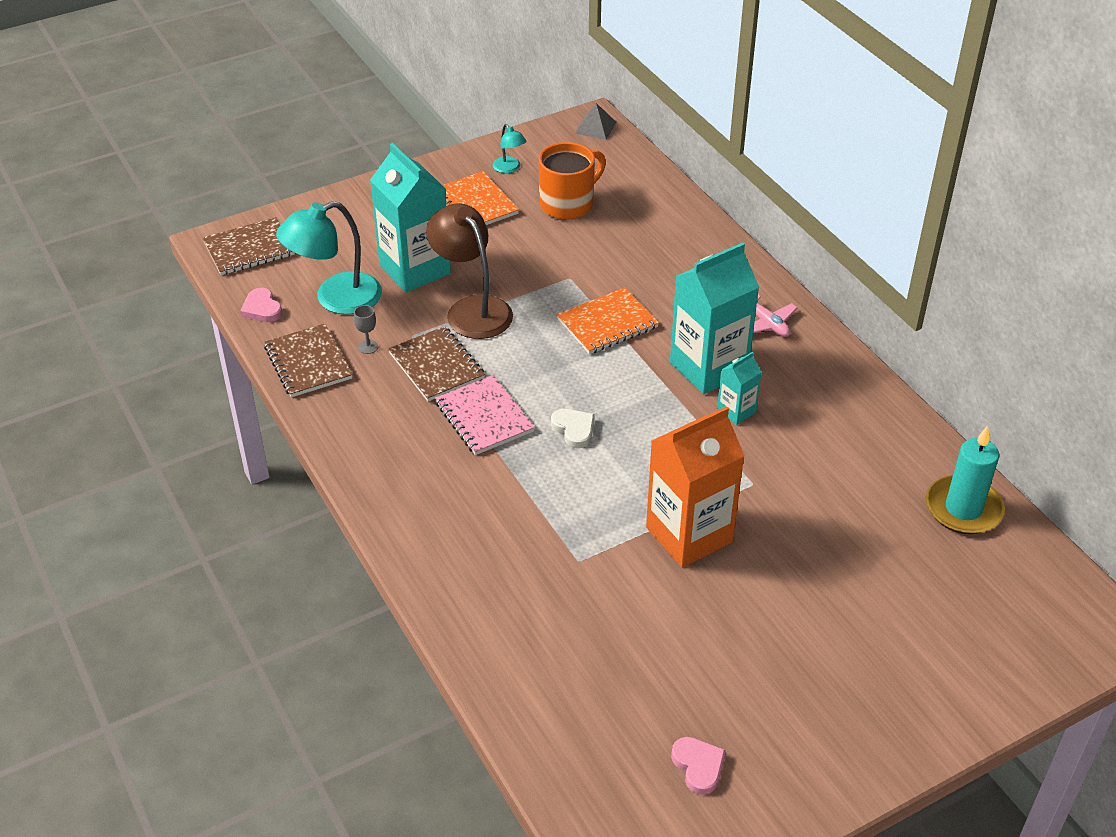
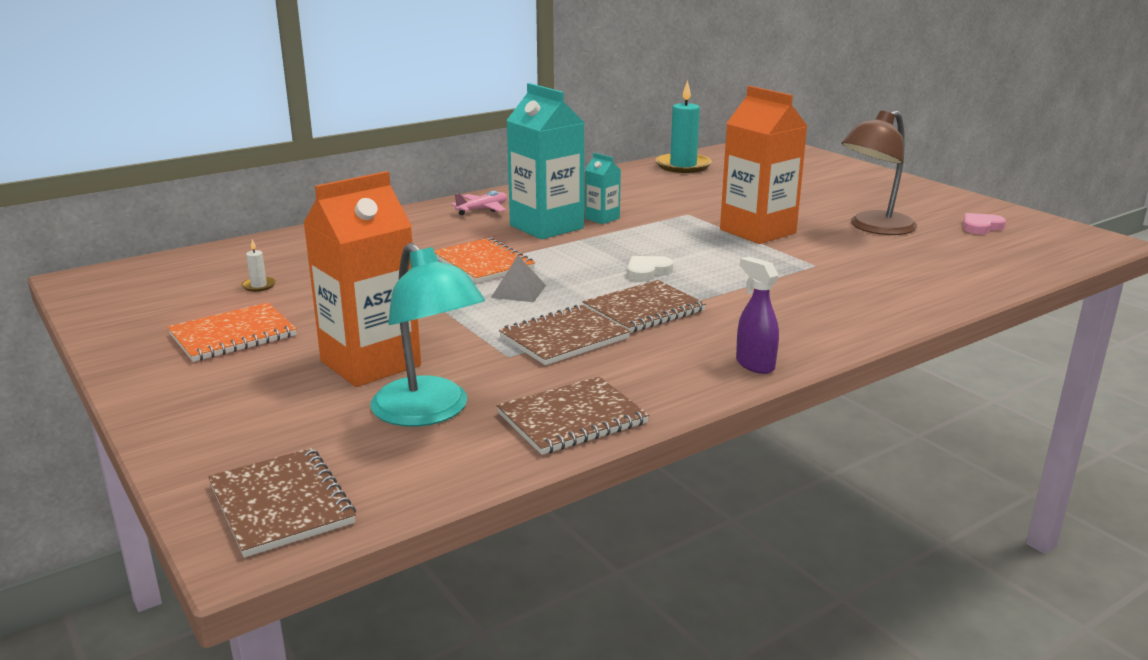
camera: 95 degrees left, 20 degrees down
pink heart [240,288,283,322] -> none
grey goblet [354,305,378,354] -> none
turquoise carton [370,143,451,293] -> orange carton [303,171,421,387]
brown lamp [426,203,513,339] -> brown lamp moved to [842,111,917,235]
pink notebook [435,375,535,455] -> brown notebook [582,280,706,333]
turquoise lamp [493,124,526,173] -> none
orange mug [538,142,606,220] -> white candle [241,239,276,292]
grey pyramid [575,103,616,140] -> grey pyramid moved to [491,256,546,302]
none -> purple spray bottle [736,256,779,374]

